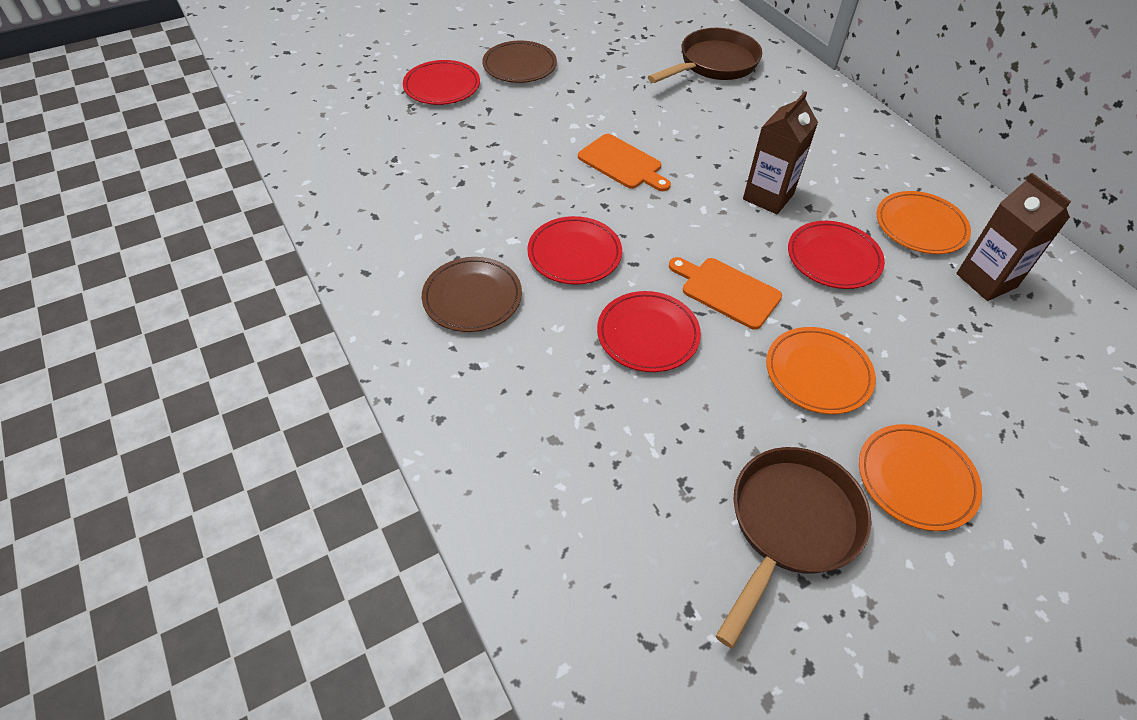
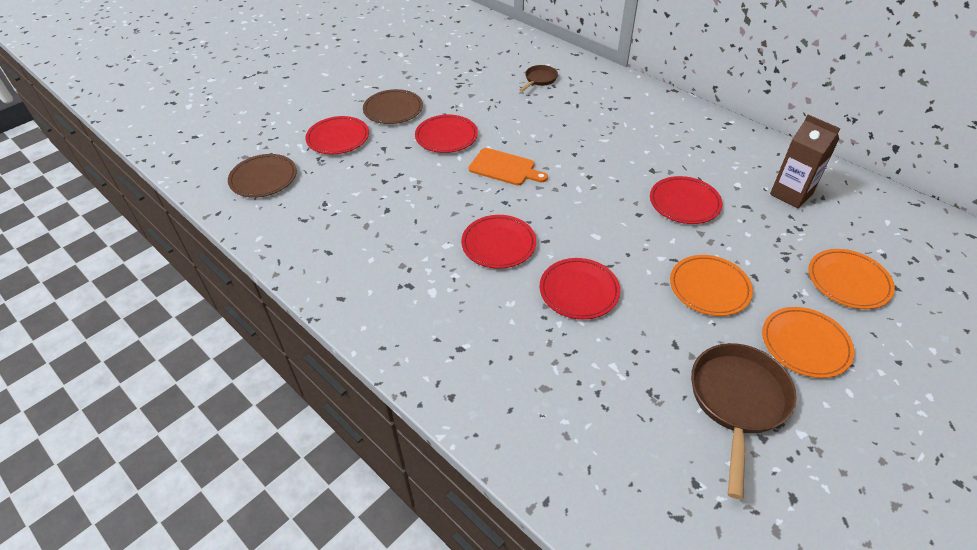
camera: 15 degrees left, 5 degrees down
brown plate [422,257,522,332] -> brown plate moved to [228,154,297,198]
brown pan [648,28,762,83] -> brown pan [519,65,558,92], size x0.53
orange cutting board [669,257,782,330] -> none
brown carton [743,91,818,214] -> none
orange plate [877,191,971,254] -> orange plate moved to [808,249,895,309]
none -> red plate [415,115,478,153]

